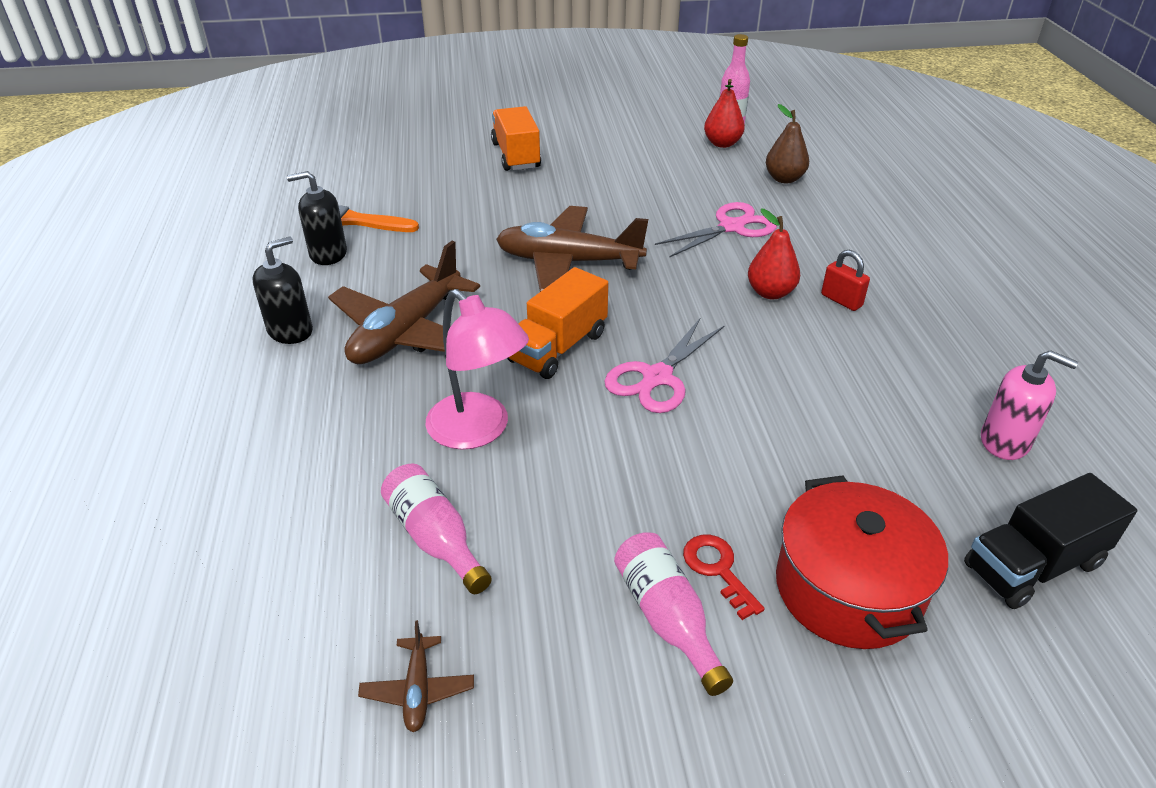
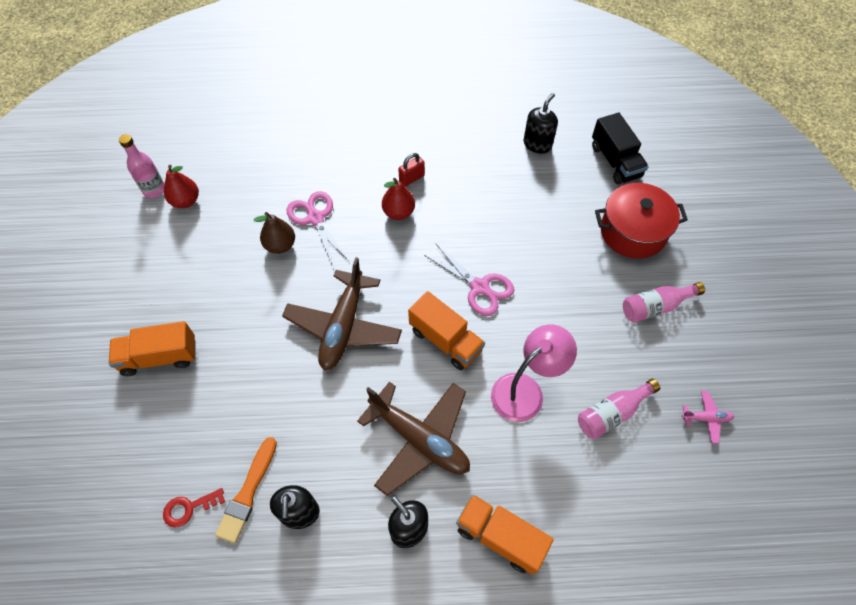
camera: 85 degrees left, 20 degrees up
brown plane [358,620,474,732] -> pink plane [682,391,734,444]
red key [683,534,765,620] -> red key moved to [163,488,225,528]
brown pear [766,104,809,184] -> brown pear moved to [254,212,295,254]
pink soap dispenser [981,350,1078,460] -> black soap dispenser [523,93,558,154]
none -> orange truck [456,494,554,575]

